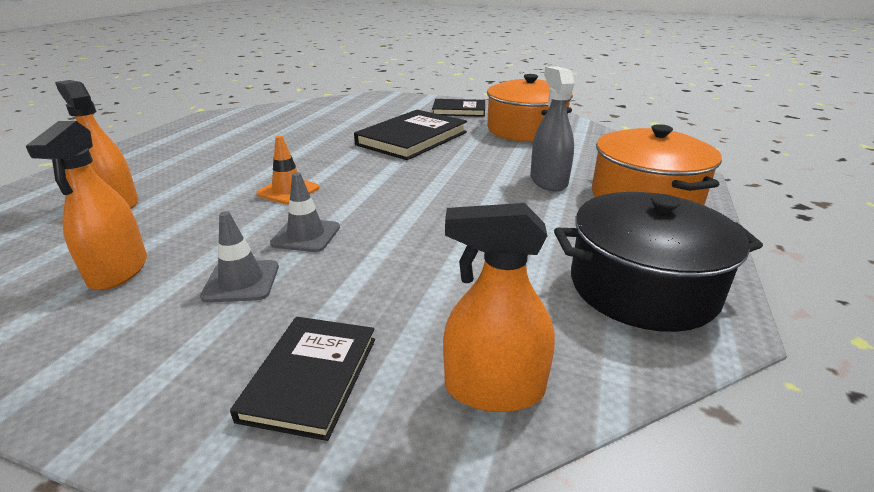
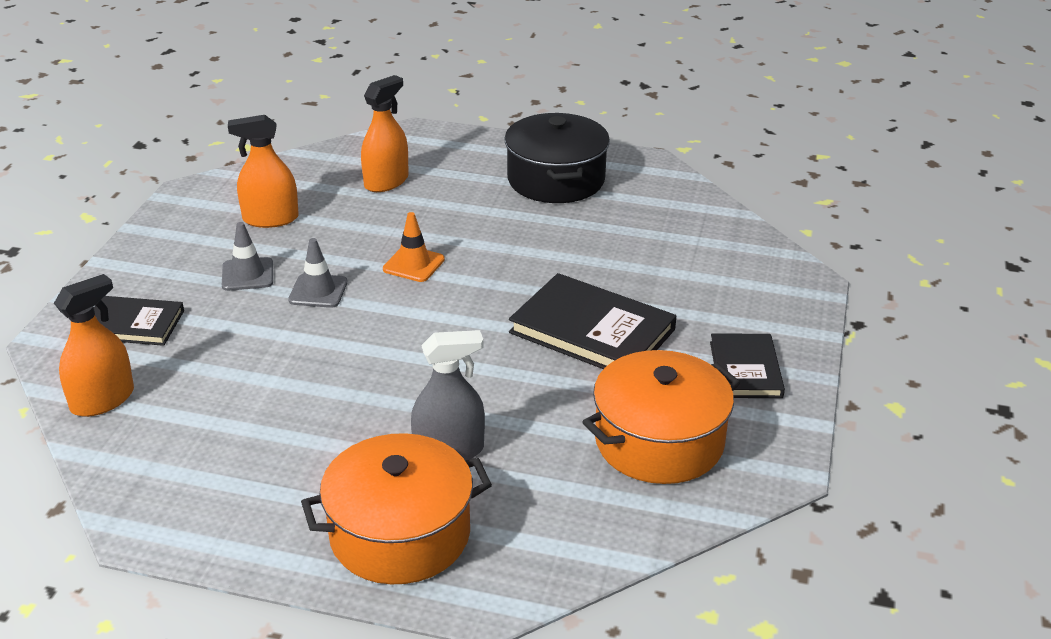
camera: 85 degrees right, 5 degrees up
orange spray bottle [443,203,555,412] -> orange spray bottle turned 45 degrees clockwise [54,274,134,417]
black pot [554,192,763,332] -> black pot moved to [505,113,610,203]

